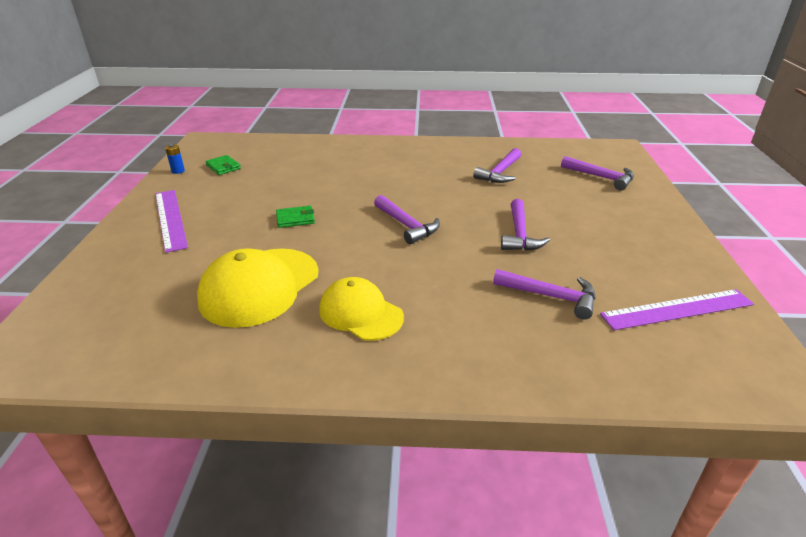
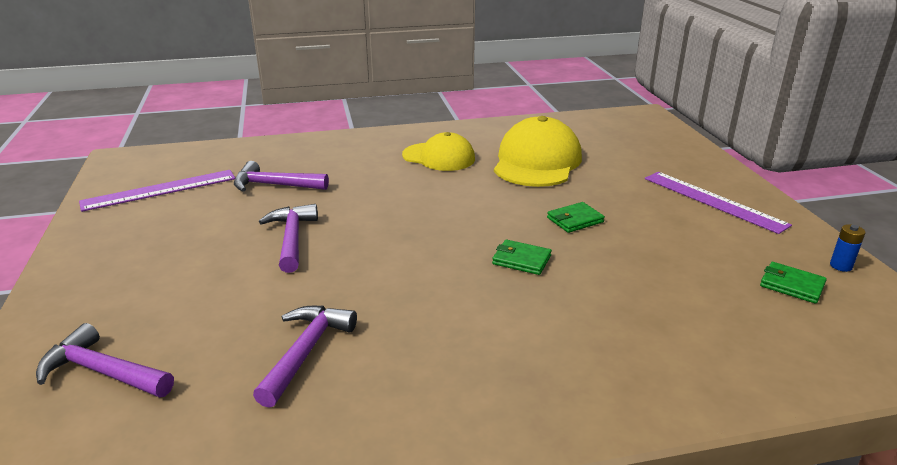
camera: 165 degrees right, 5 degrees down
purple hammer [374,195,440,244] -> none
none -> green wallet [492,239,552,275]

